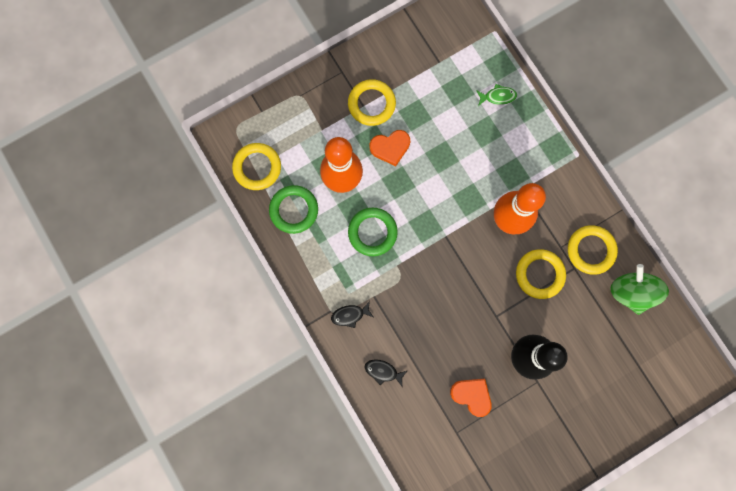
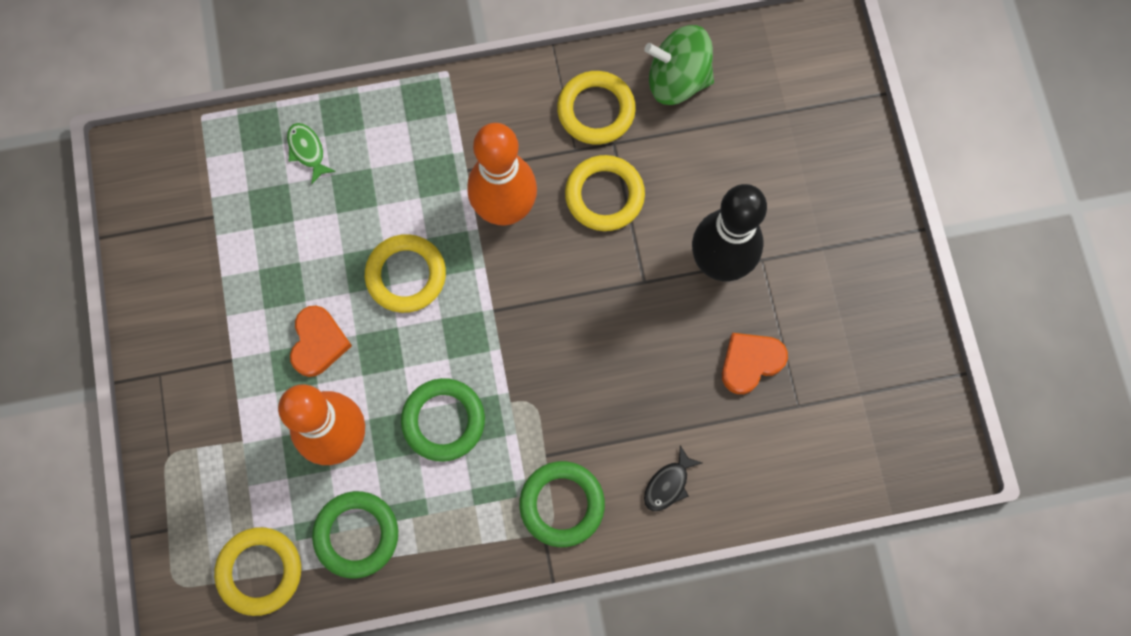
camera: 70 degrees left, 5 degrees down
black fish [331,301,373,328] -> green ring [519,461,605,547]
yellow ring [348,79,396,126] -> yellow ring moved to [365,234,446,313]
green fish [476,84,517,106] -> green fish turned 45 degrees counterclockwise [287,123,336,184]

